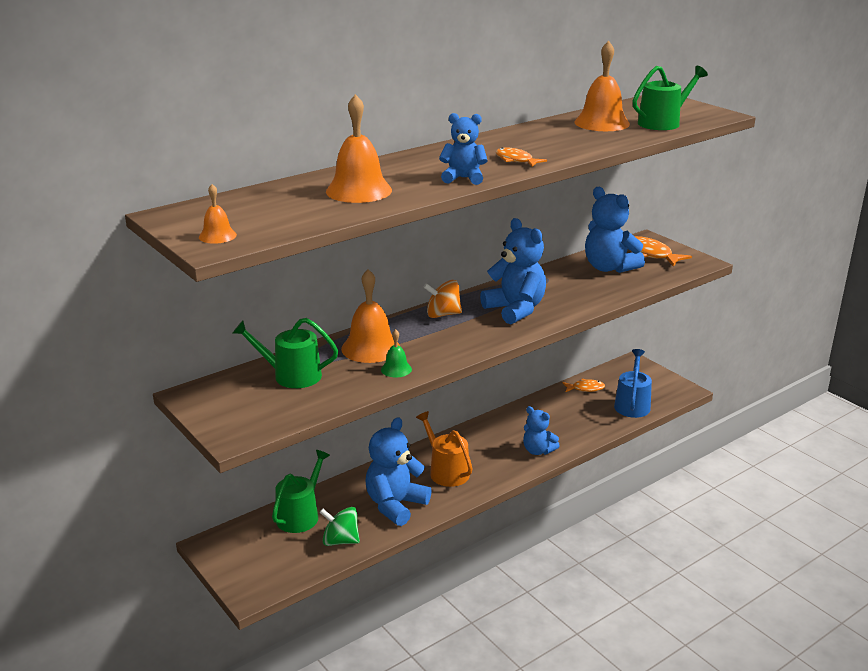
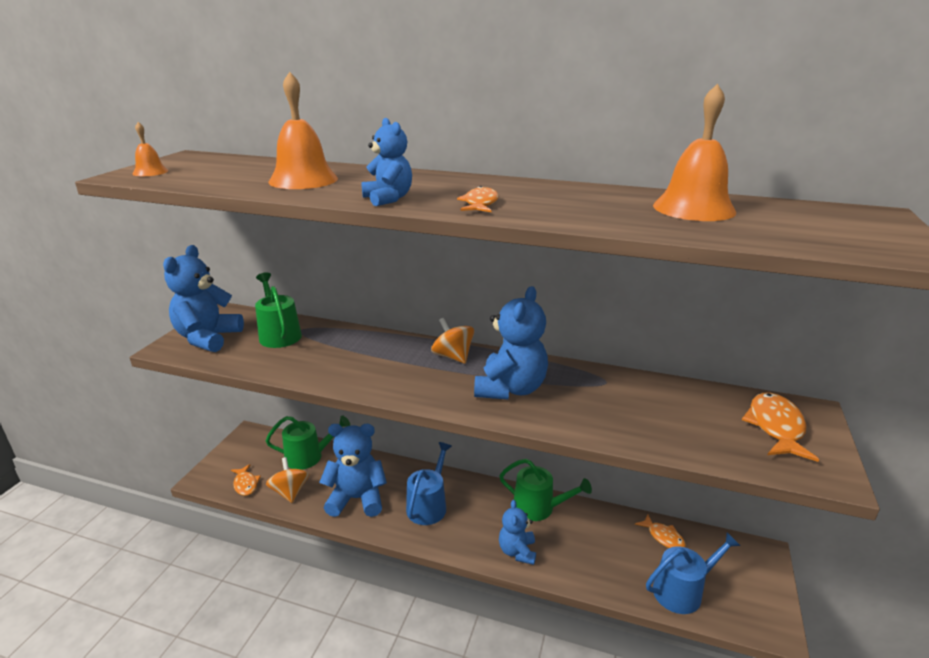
camera: 55 degrees right, 0 degrees up
green spinning top [319,507,360,546] -> orange spinning top [266,457,309,503]
orange bell [341,269,400,363] -> none
green bell [381,329,412,377] -> none
orange watering can [416,411,473,487] -> blue watering can [406,442,452,525]
blue teddy bear [585,187,645,273] -> blue teddy bear moved to [163,245,244,352]
green watering can [633,66,708,130] -> green watering can moved to [499,459,592,521]
none -> orange fish [231,464,261,496]

